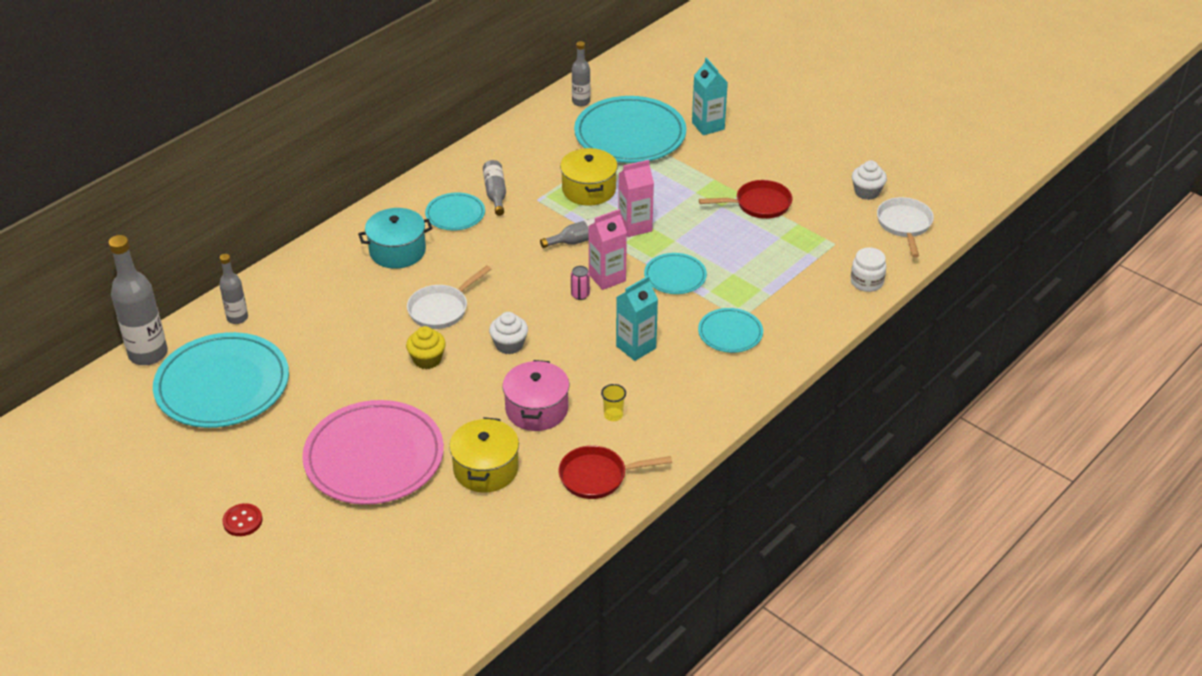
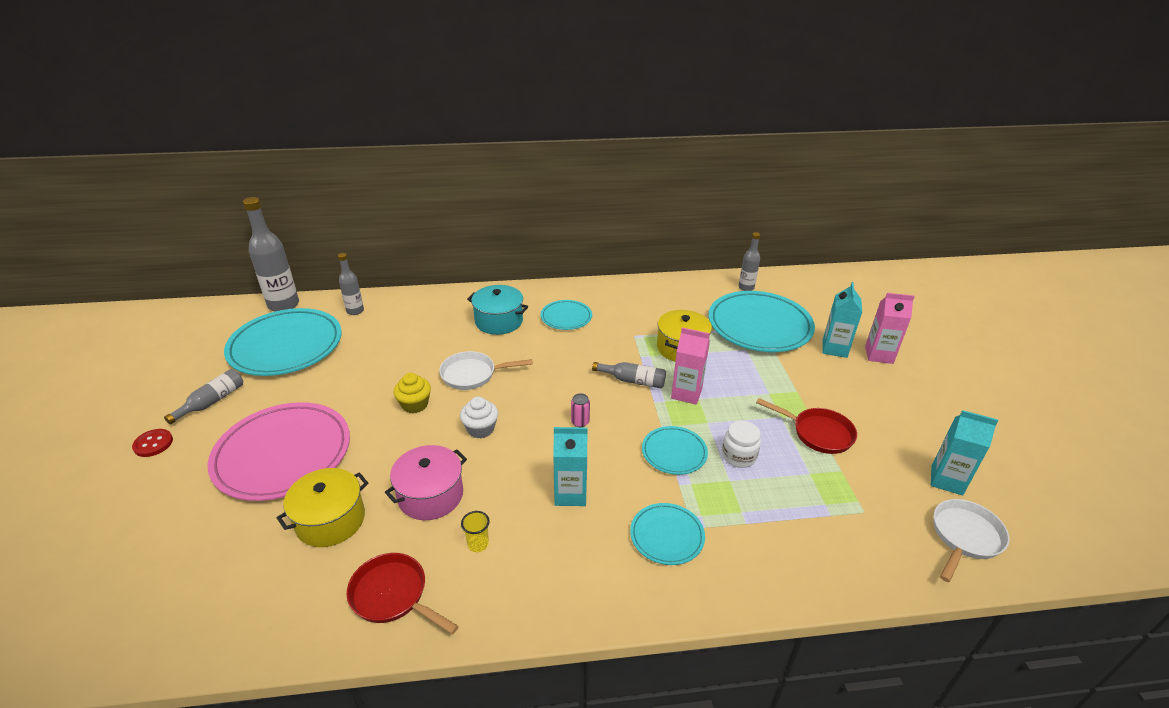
camera: 40 degrees right, 5 degrees down
grey bottle [483,160,506,216] -> grey bottle moved to [164,369,243,424]
pink carton [588,209,627,290] -> pink carton moved to [865,293,915,364]
white jar [851,248,887,292] -> white jar moved to [722,421,761,468]
white cupcake [852,160,887,200] -> turquoise carton [931,410,998,495]

